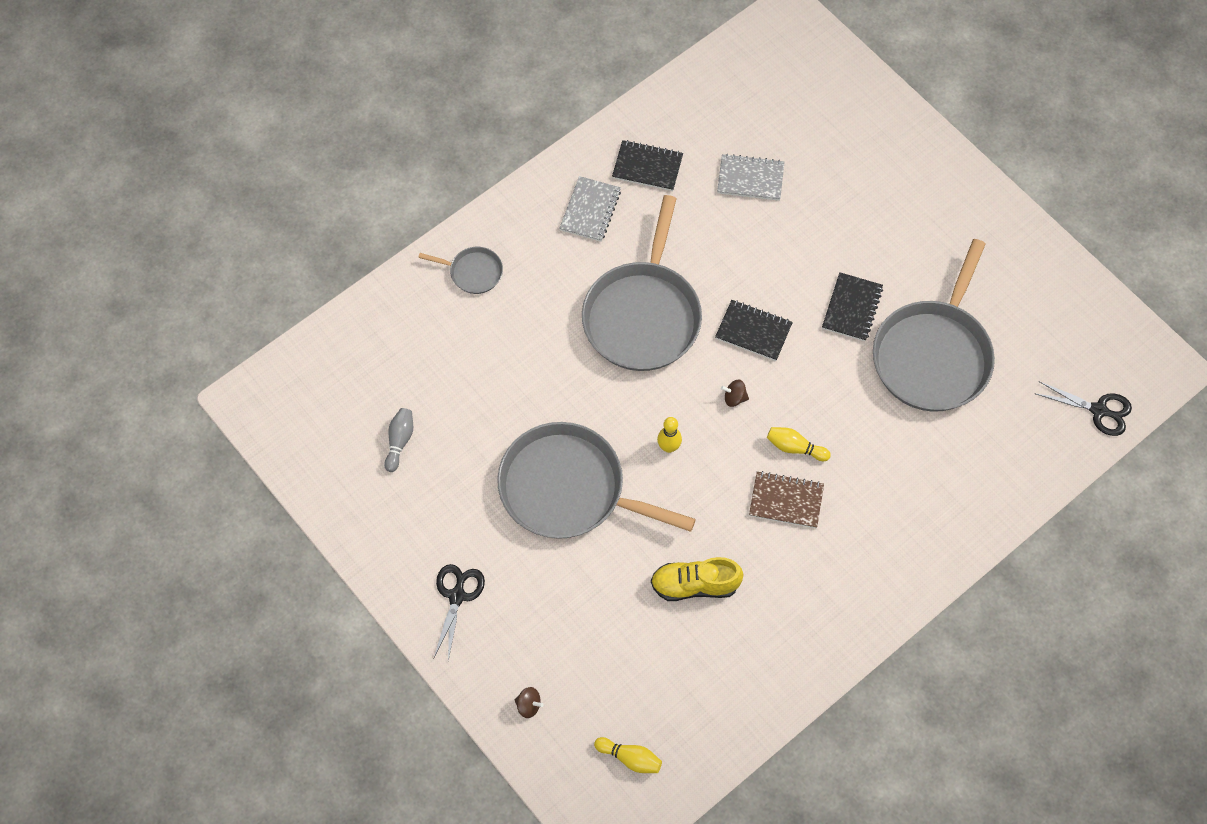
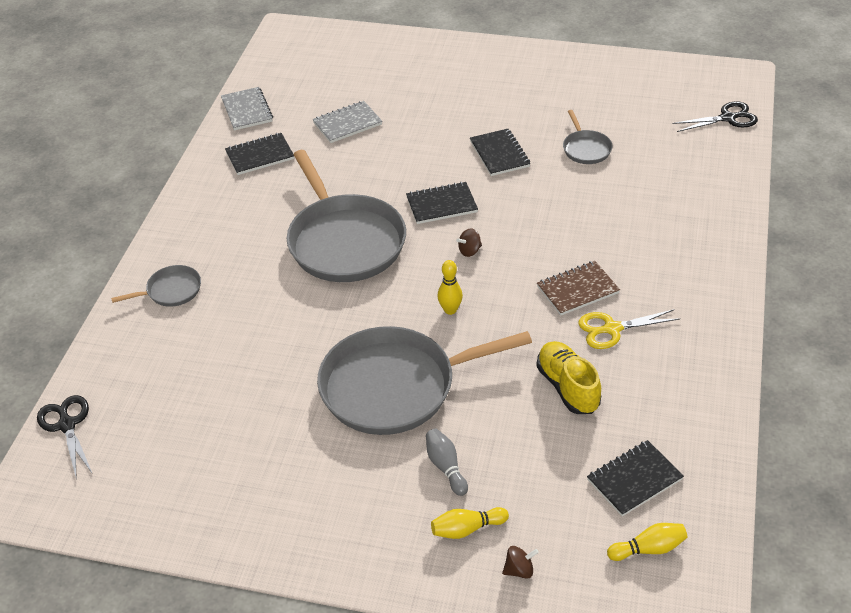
camera: 35 degrees left, 20 degrees down
grey bowling pin [384,408,413,472] -> grey bowling pin moved to [426,429,468,496]
black scissors [434,564,485,661] -> black scissors moved to [37,395,92,480]
grey notebook [559,176,621,242] -> grey notebook moved to [221,87,273,130]
yellow shoe [651,557,743,601] -> yellow shoe turned 105 degrees clockwise [536,341,601,414]
yellow bowling pin [767,427,831,461] -> yellow bowling pin moved to [431,507,509,539]
grey pan [873,239,995,412] -> grey pan [563,110,613,164], size x0.45
none -> yellow scissors [578,309,680,349]
none -> black notebook [587,440,684,516]

